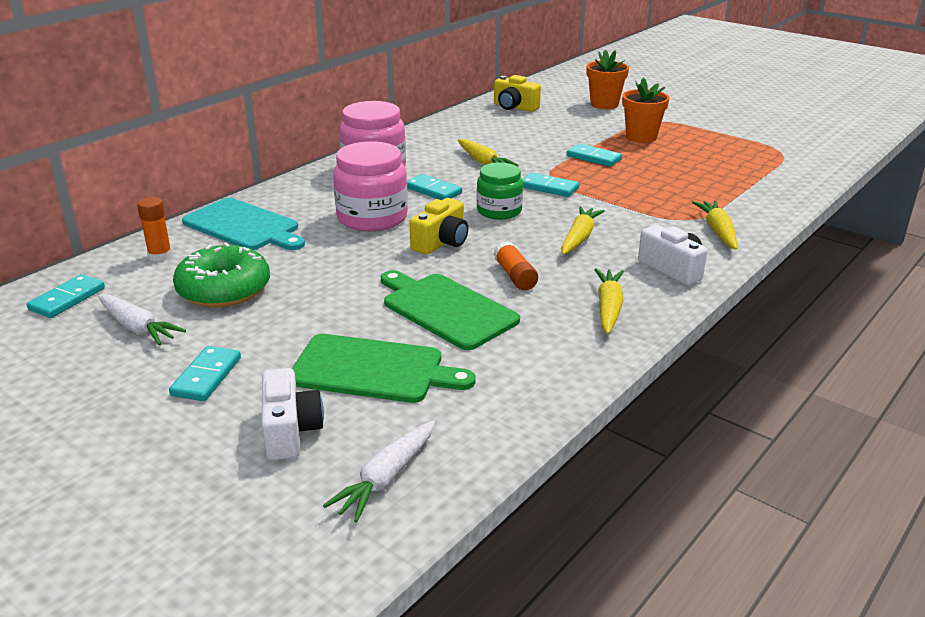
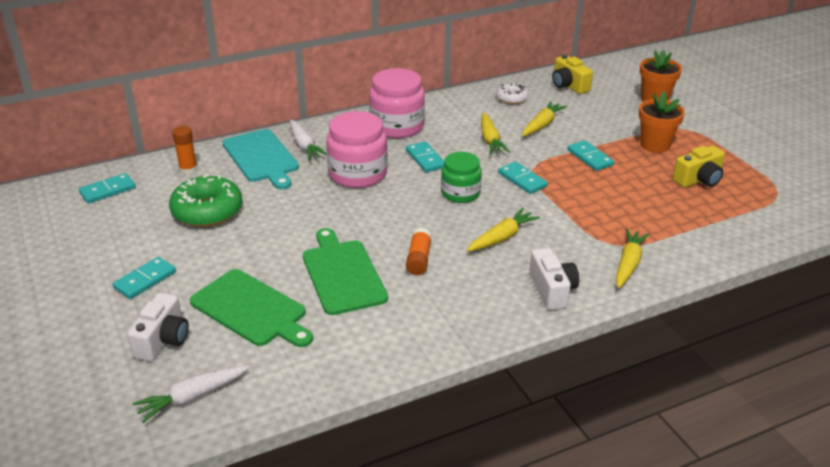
camera: 25 degrees right, 5 degrees up
white carrot [97,294,186,346] -> white carrot moved to [290,120,327,161]
yellow camera [410,198,468,255] -> yellow camera moved to [673,145,725,187]
yellow carrot [594,269,624,334] -> yellow carrot moved to [522,101,567,136]
none -> white donut [496,83,529,104]

